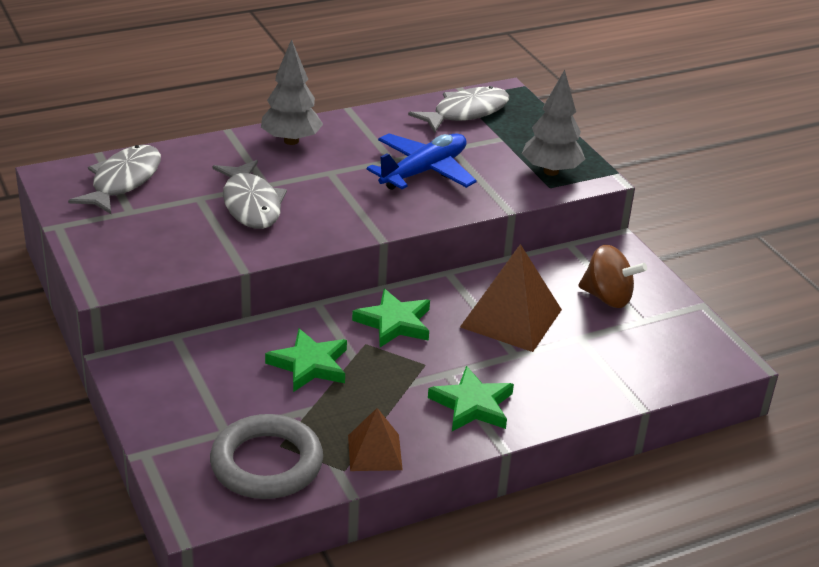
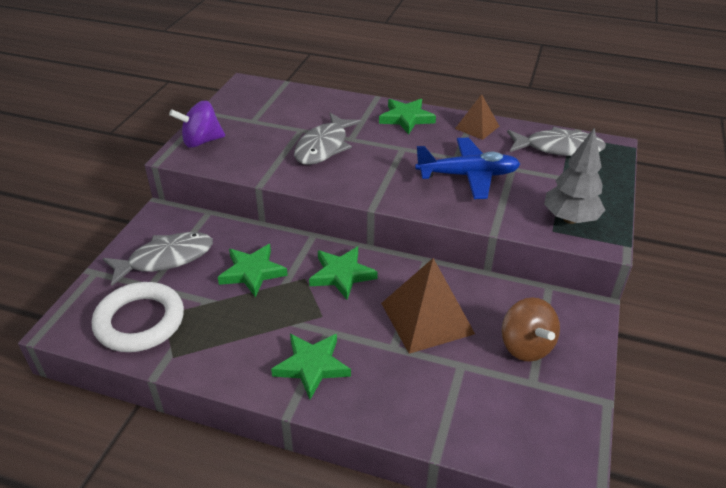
camera: 45 degrees right, 5 degrees up
grey fish [68,145,161,214] -> grey fish moved to [103,232,213,286]
grey ring [210,414,323,499] -> white ring [92,282,184,352]
grey tree [261,39,323,145] -> green star [379,99,436,134]
brown pyramid [348,408,403,471] -> brown pyramid moved to [455,94,499,140]
none -> purple spinning top [169,101,225,148]

